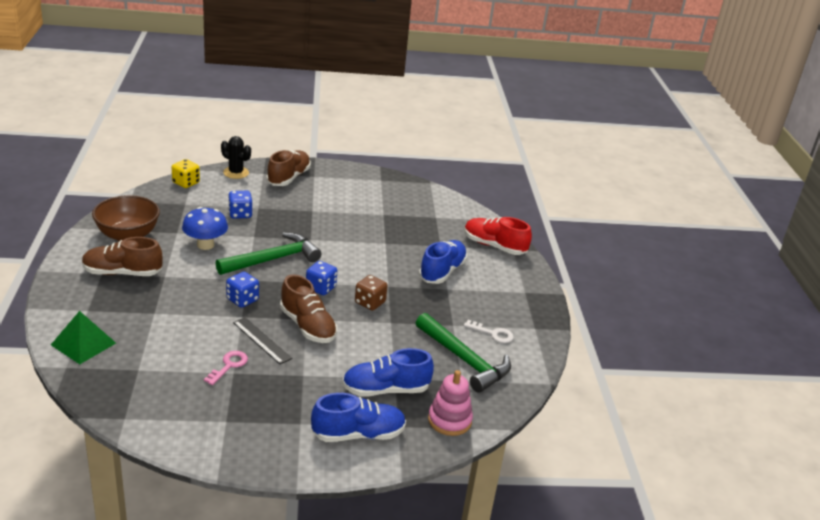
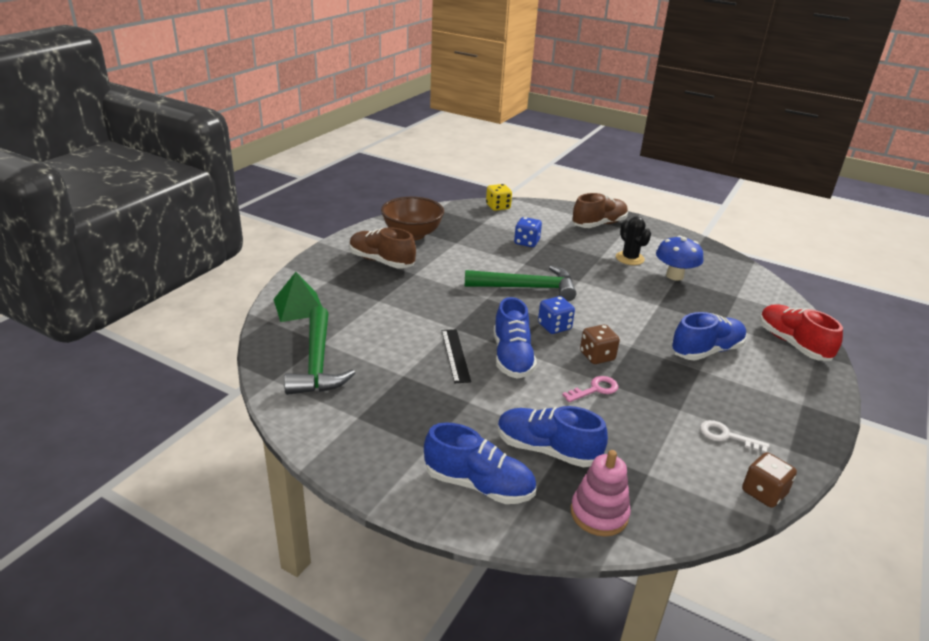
camera: 35 degrees right, 0 degrees up
blue mushroom [182,207,228,250] -> blue mushroom moved to [656,236,703,280]
pink key [204,351,248,385] -> pink key moved to [562,376,619,402]
black cactus [221,136,251,179] -> black cactus moved to [616,216,651,265]
blue dice [226,272,259,308] -> none
brown shoe [280,274,337,343] -> blue shoe [494,297,537,379]
green hammer [416,313,511,393] -> green hammer moved to [284,306,355,395]
white key [464,320,514,343] -> white key turned 150 degrees clockwise [700,420,770,453]
none -> brown dice [742,452,797,508]

